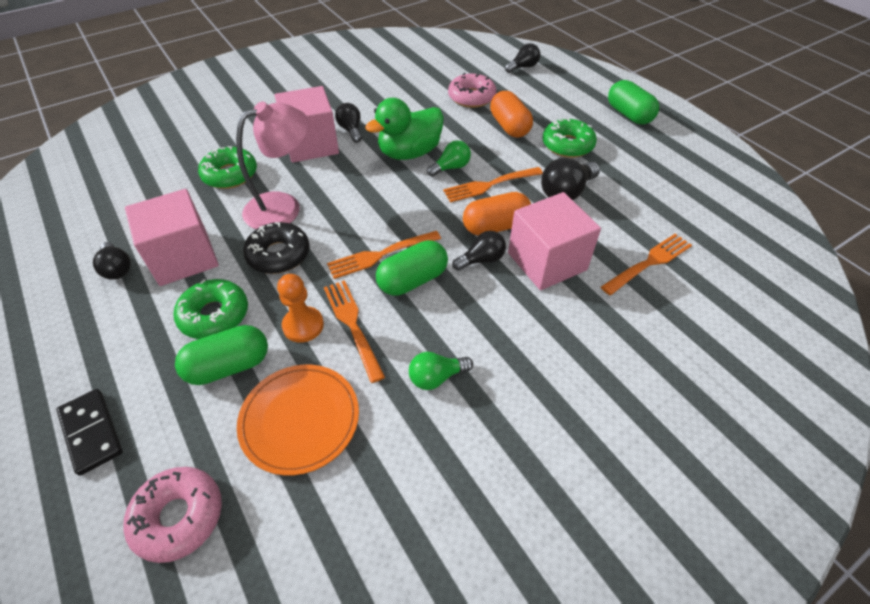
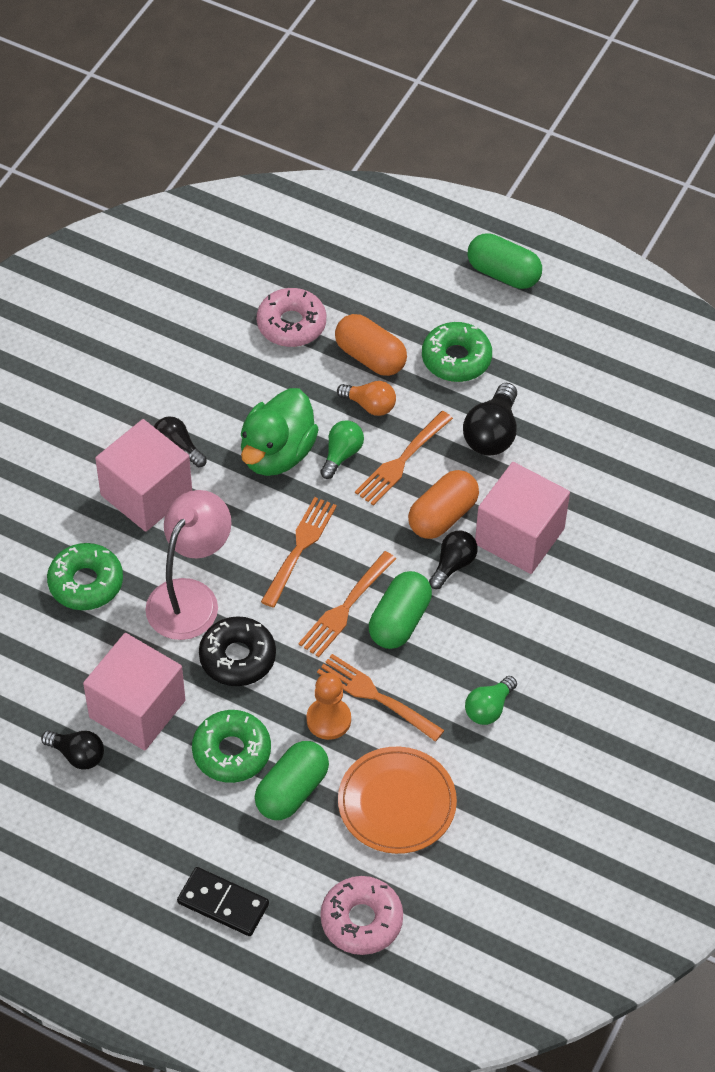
camera: 30 degrees left, 5 degrees up
black light bulb [505,43,540,73] -> none
orange fork [601,234,692,295] -> orange fork moved to [261,497,337,608]
none -> orange light bulb [337,381,396,416]

